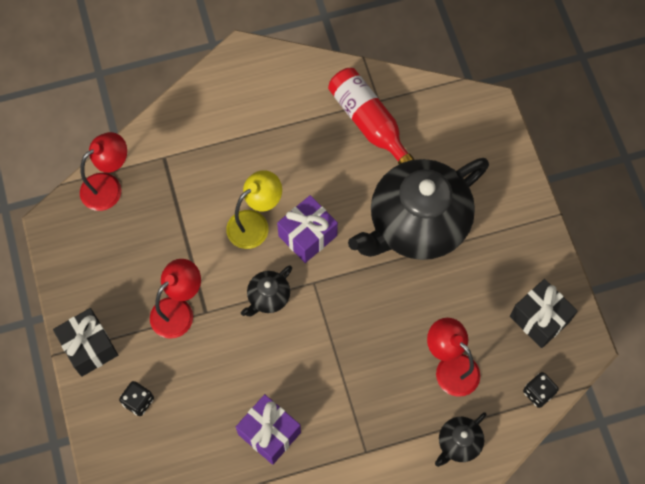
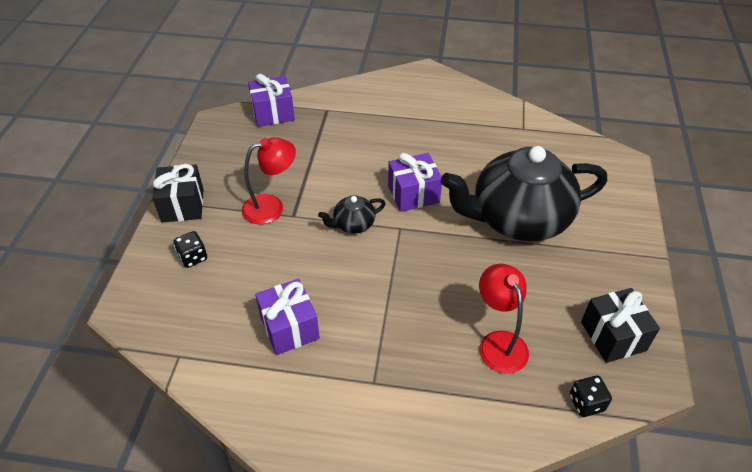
camera: 25 degrees right, 20 degrees down
red lamp [80,132,127,211] -> purple gift [248,74,295,127]
yellow lamp [226,170,282,249] -> none
red bottle [328,68,414,164] -> none
black teapot [435,412,487,467] -> none

